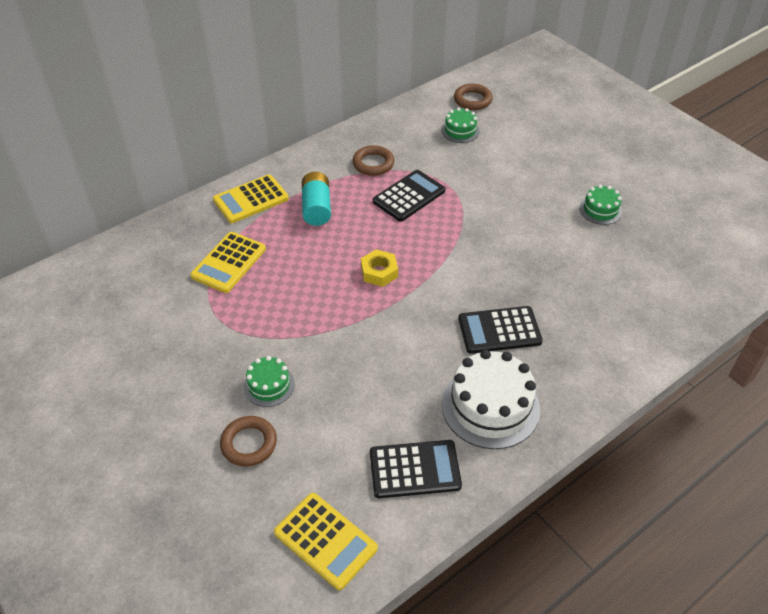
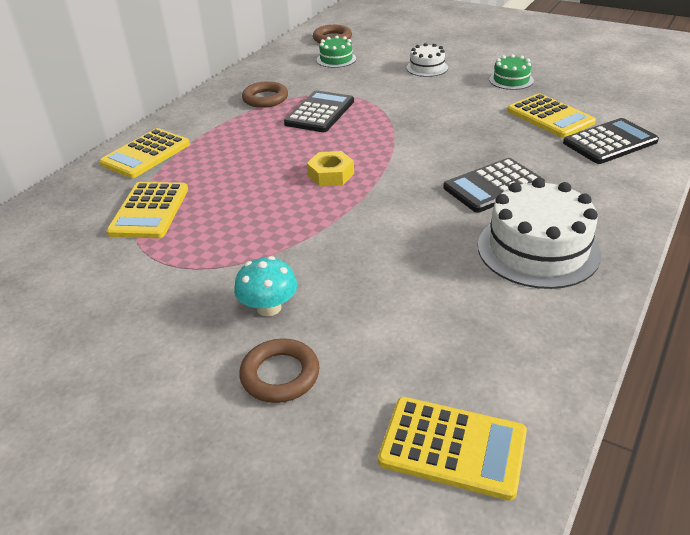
camera: 20 degrees left, 10 degrees down
green cake [244,356,295,407] -> turquoise mushroom [234,256,297,316]
turquoise battery [302,172,331,226] -> none
black calculator [370,440,462,498] -> black calculator moved to [563,118,659,164]
none -> white cake [407,43,448,77]
none -> yellow calculator [507,93,596,138]

